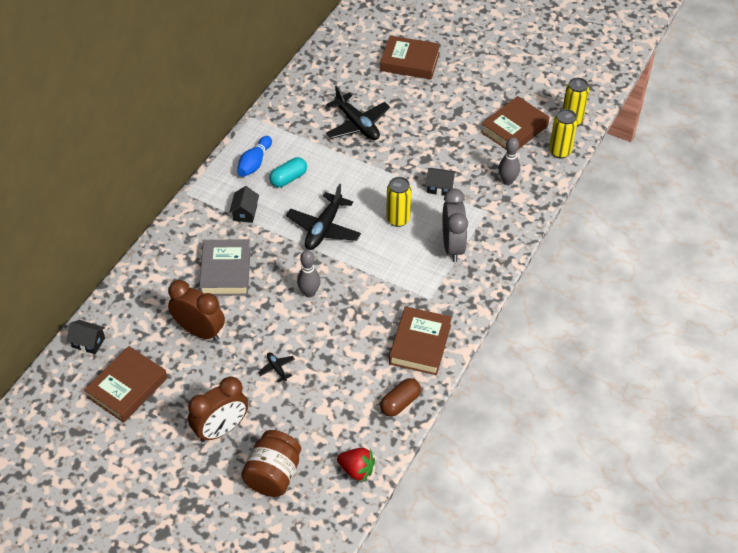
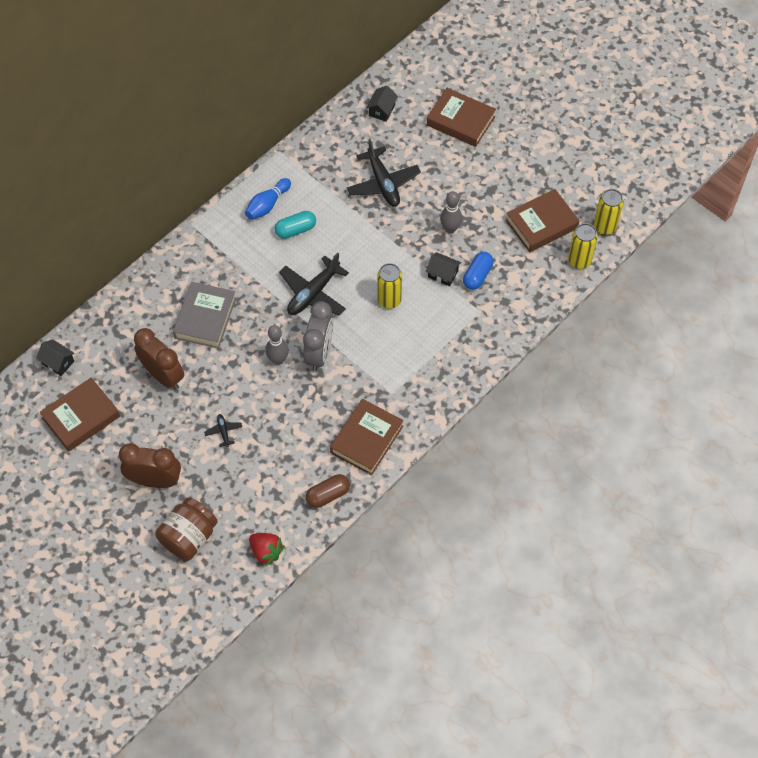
camera: 15 degrees right, 10 degrees up
brown clock [188,376,248,442] -> brown clock turned 150 degrees counterclockwise [119,443,181,488]
black house [229,186,259,223] -> black house moved to [366,86,398,122]
grey clock [442,189,468,262] -> grey clock moved to [303,301,333,371]
grey bowling pin [498,137,520,185] -> grey bowling pin moved to [440,191,462,234]
none -> blue capsule [463,252,494,290]

